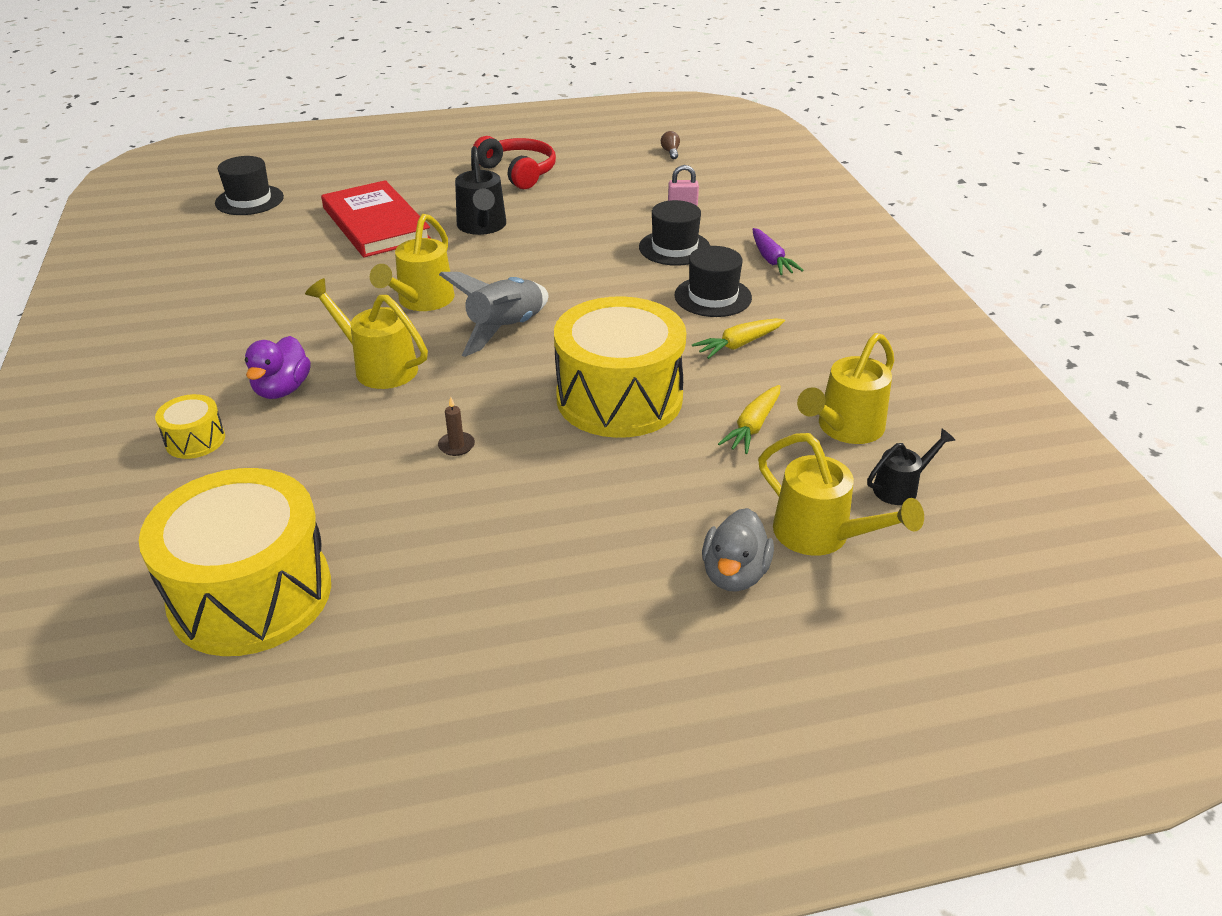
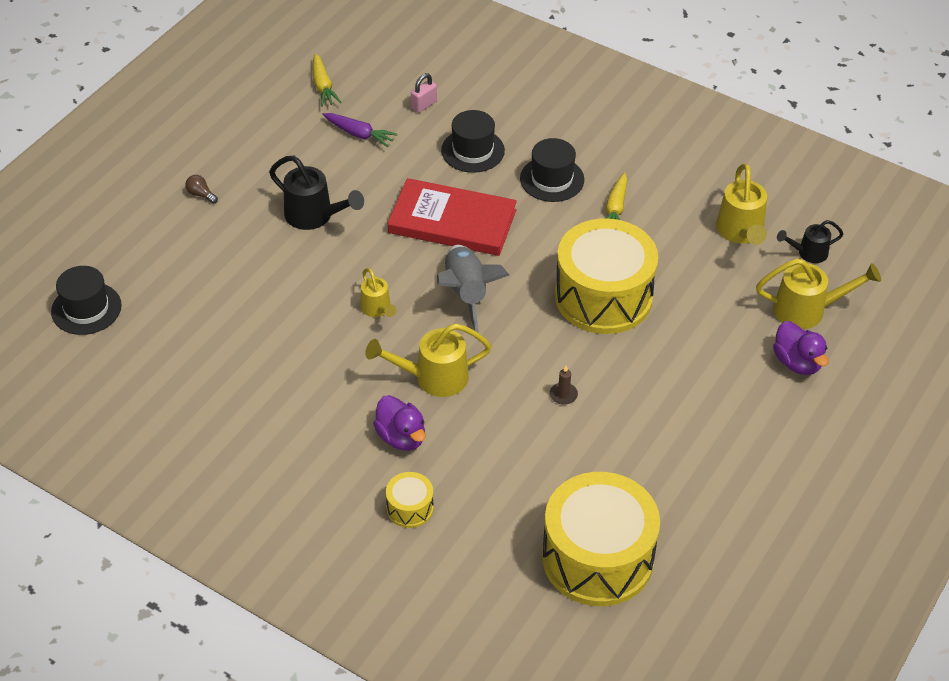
camera: 45 degrees left, 10 degrees up
red book [321,180,431,257] -> red book moved to [388,178,517,256]
yellow watering can [370,214,455,311] -> yellow watering can [360,268,397,317], size x0.61
red headphones [473,136,556,189] -> none
brown light bulb [661,131,680,159] -> brown light bulb moved to [185,175,218,204]
grey duck [702,508,774,592] -> purple duck [773,321,829,375]
yellow carrot [718,385,780,454] -> yellow carrot moved to [313,53,342,107]
purple carrot [752,228,804,275] -> purple carrot moved to [322,113,398,147]
black watering can [867,429,955,505] -> black watering can turned 120 degrees counterclockwise [777,220,843,263]

